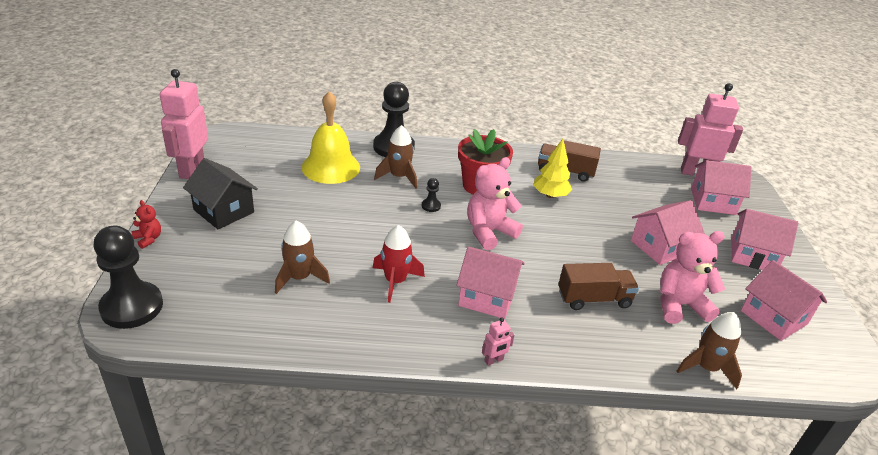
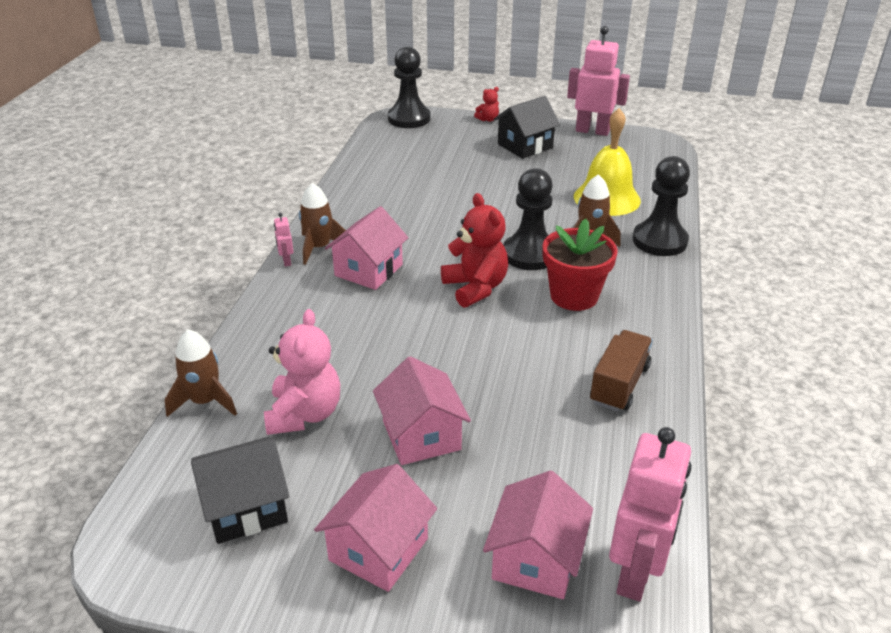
camera: 105 degrees right, 0 degrees up
brown rocket [275,221,330,294] -> brown rocket moved to [299,183,346,265]
red rocket [373,225,425,303] -> none
black pawn [422,178,441,212] -> black pawn [503,168,553,270], size x2.40
pink teddy bear [467,157,523,250] -> red teddy bear [441,193,508,308]
yellow tree [533,139,572,198] -> none
brown truck [558,263,639,310] -> none
pink house [741,260,827,341] -> black house [191,437,290,544]

